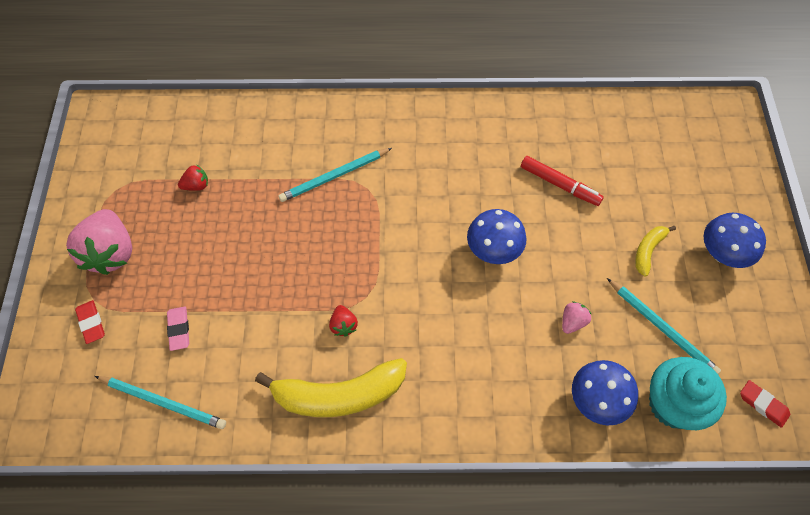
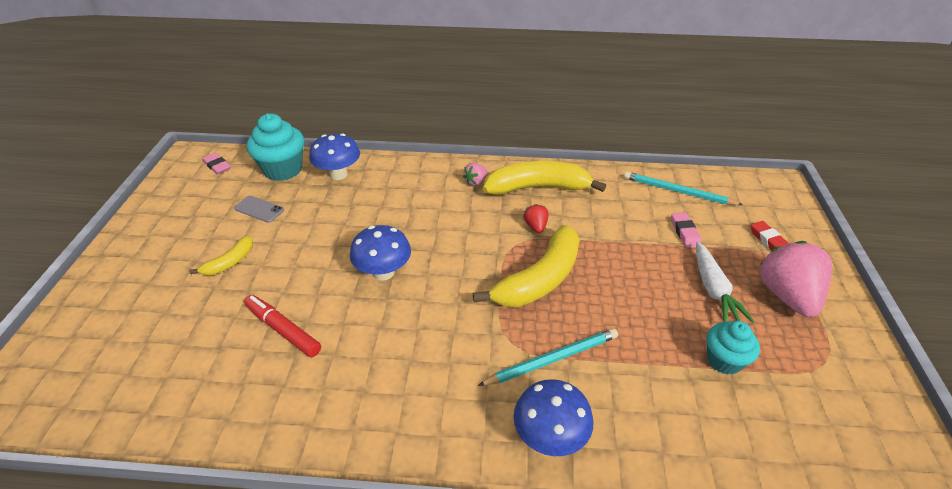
camera: 175 degrees left, 20 degrees down
red strawberry [178,165,208,191] -> turquoise cupcake [707,321,760,375]
pink strawberry [562,301,592,334] -> pink strawberry moved to [463,163,488,186]
turquoise pencil [607,278,721,374] -> grey phone [234,196,284,223]
blue mushroom [704,213,766,268] -> blue mushroom moved to [514,379,593,456]
red eraser [740,380,790,428] -> pink eraser [202,153,231,175]
none -> yellow banana [473,225,580,307]
none -> white carrot [696,242,755,323]

